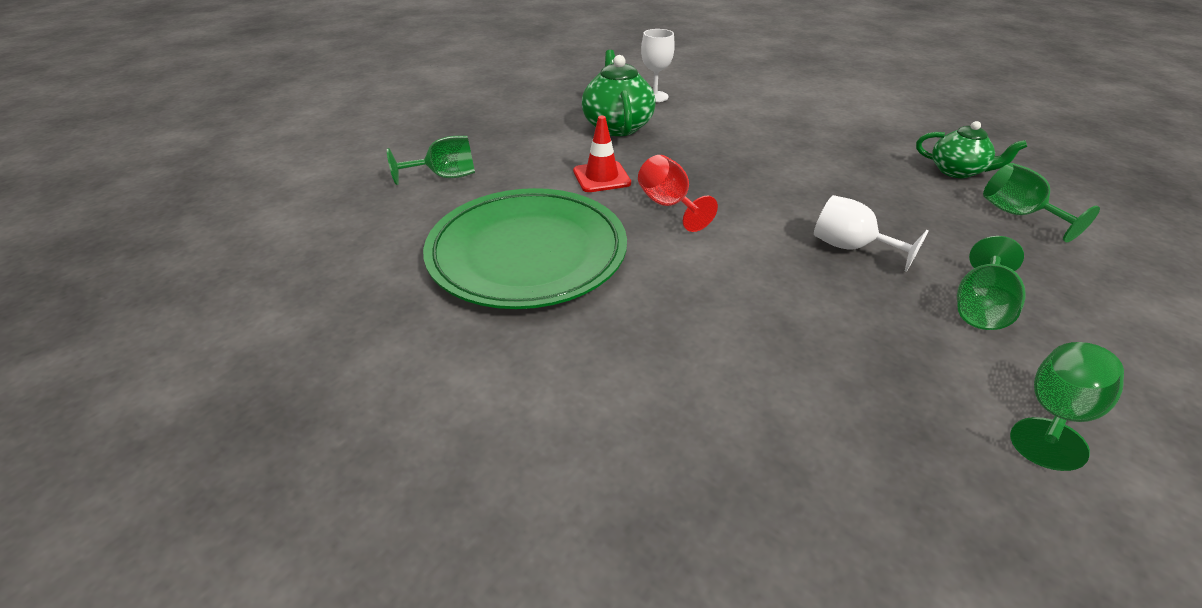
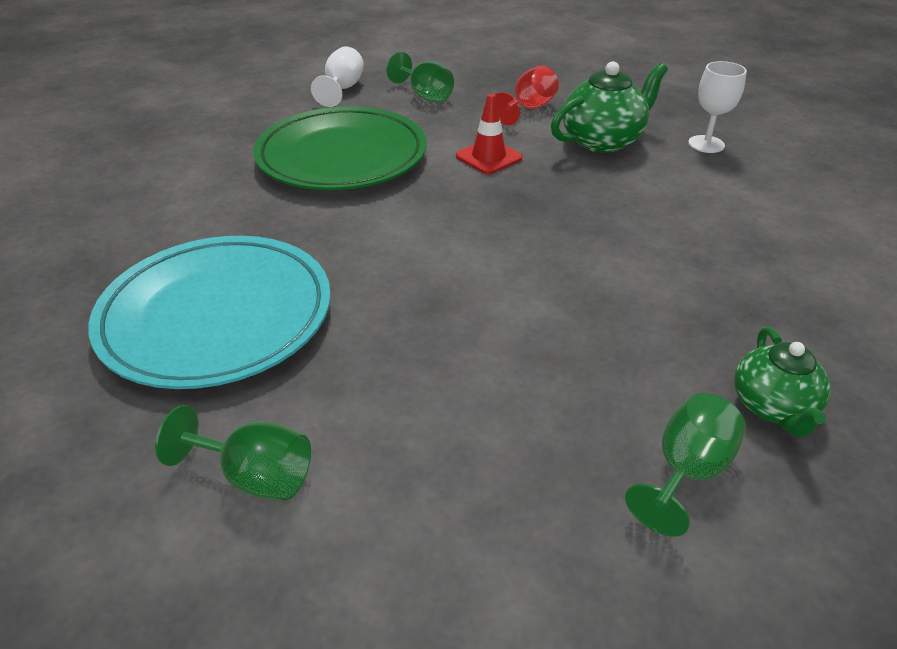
camera: 65 degrees right, 0 degrees up
red goblet [638,155,718,232] -> red goblet moved to [495,66,559,126]
white goblet [814,195,928,272] -> white goblet moved to [311,46,364,107]
green goblet [957,236,1026,330] -> none
none -> turquoise plate [88,236,331,389]

